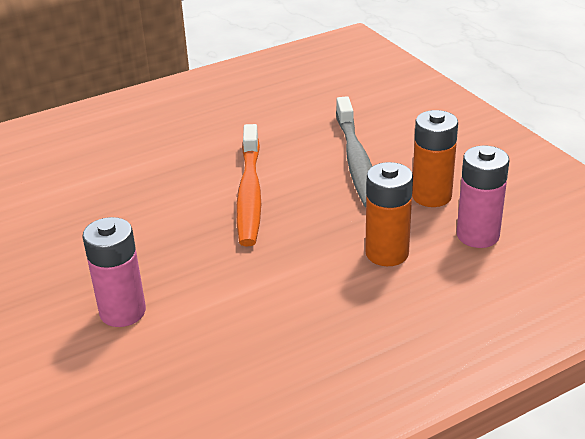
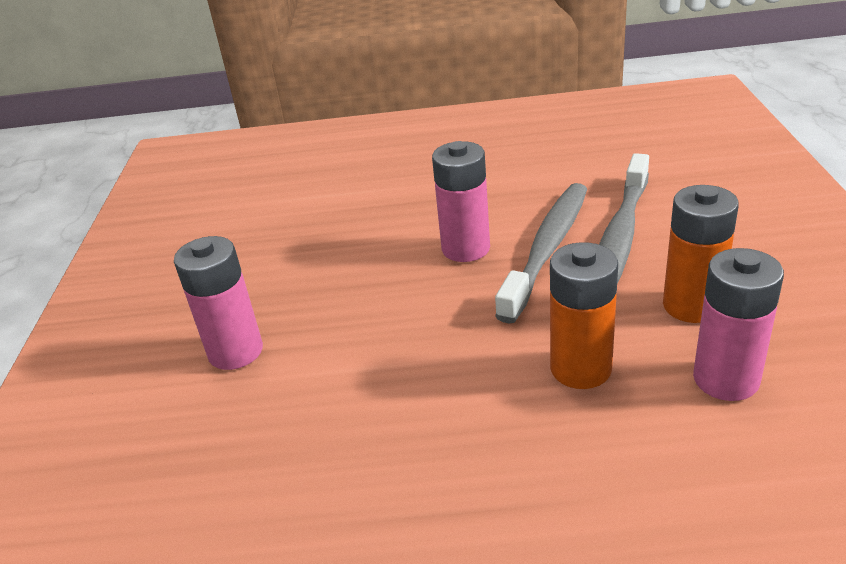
camera: 30 degrees right, 0 degrees up
orange toothbrush [236,124,261,247] -> pink battery [432,141,490,262]
none -> grey toothbrush [495,183,587,324]

